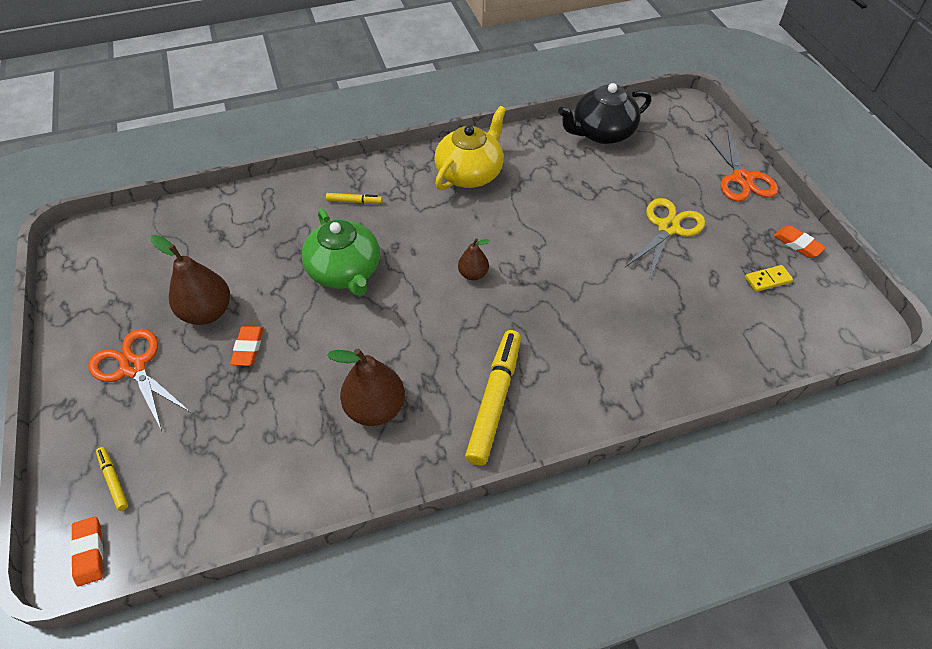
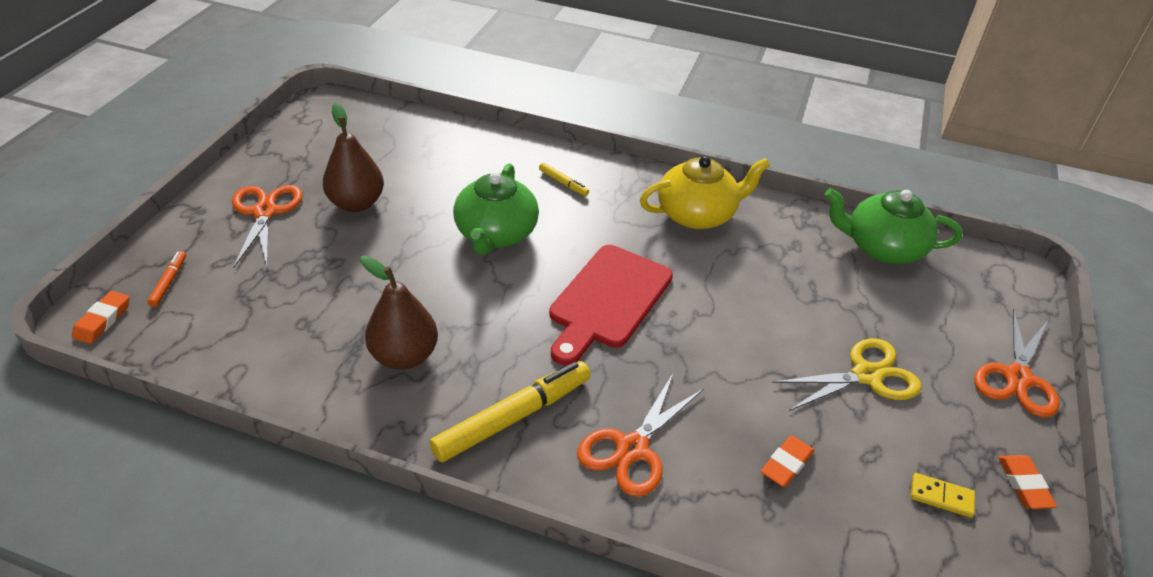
camera: 35 degrees right, 10 degrees down
yellow marker [96,447,128,511] -> orange marker [147,251,186,307]
orange eraser [230,326,264,366] -> orange eraser moved to [761,435,815,487]
brown pear [458,238,490,280] -> red cutting board [549,245,673,365]
black teapot [558,83,651,144] -> green teapot [825,188,962,264]
none -> orange scissors [577,374,704,497]

